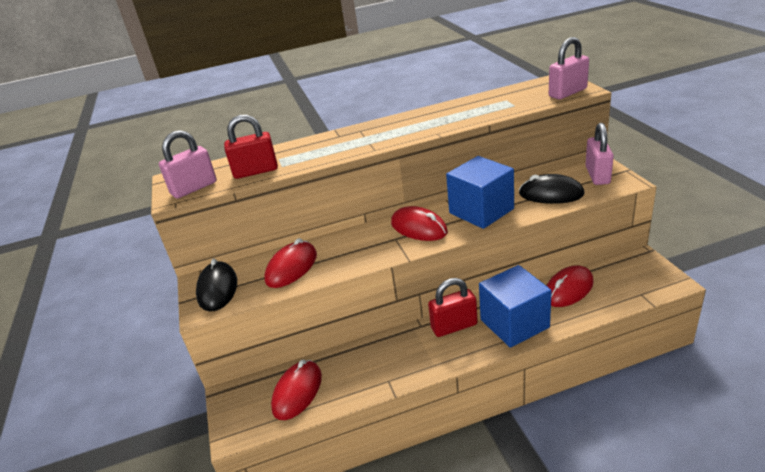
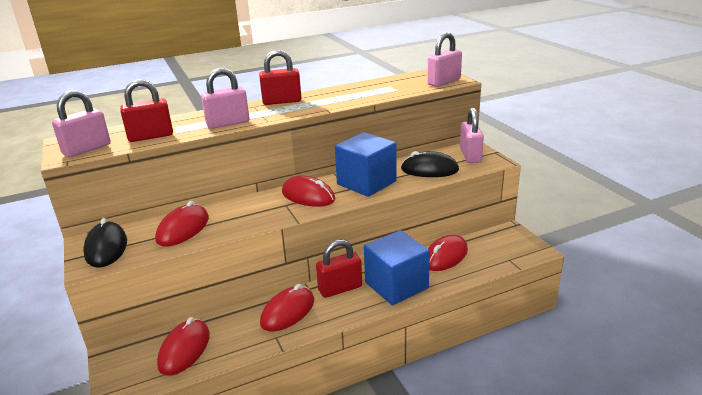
camera: 10 degrees left, 5 degrees down
none -> pink padlock [201,68,249,129]
none -> red padlock [259,50,301,105]
none -> red mouse [260,284,314,331]

